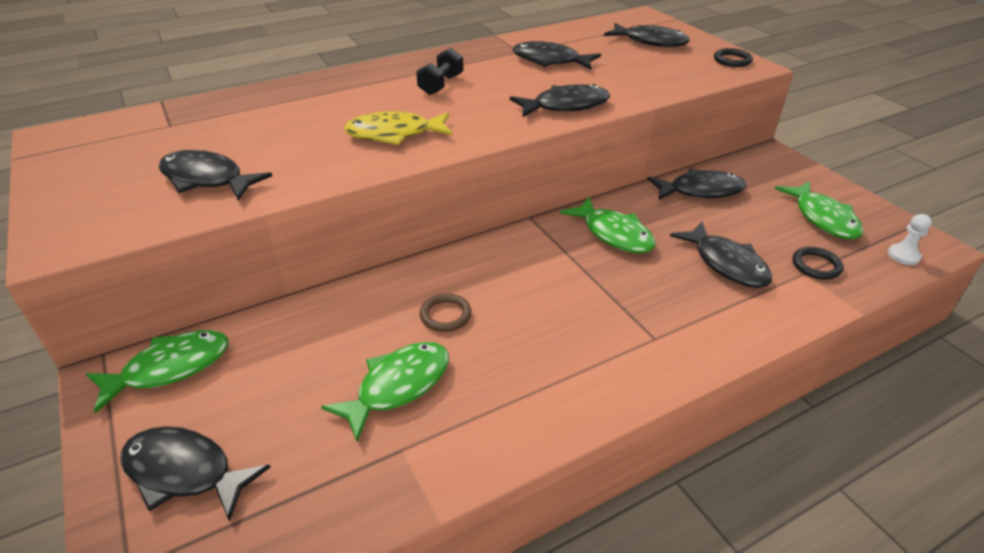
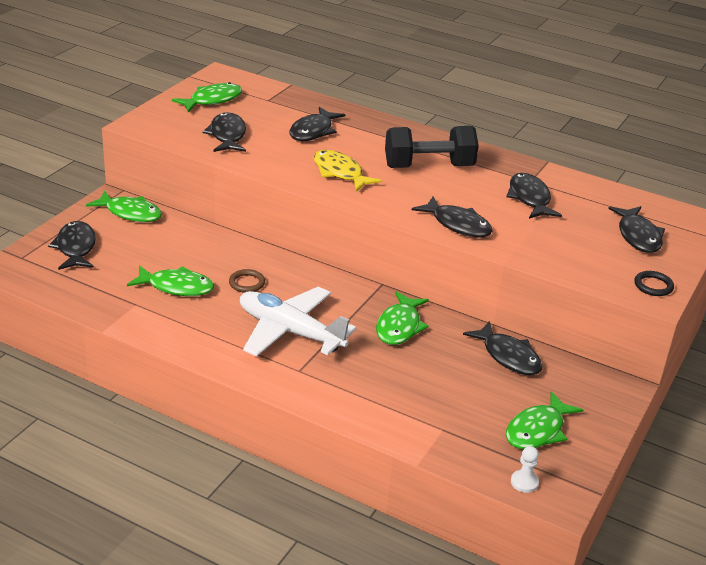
camera: 55 degrees right, 5 degrees down
black dumbbell [416,48,463,95] -> black dumbbell [385,126,479,168], size x1.84
black fish [670,221,772,288] -> black fish moved to [290,107,345,141]
black ring [792,247,844,280] -> none
none -> green fish [172,82,242,112]
none -> white plane [240,287,357,357]

